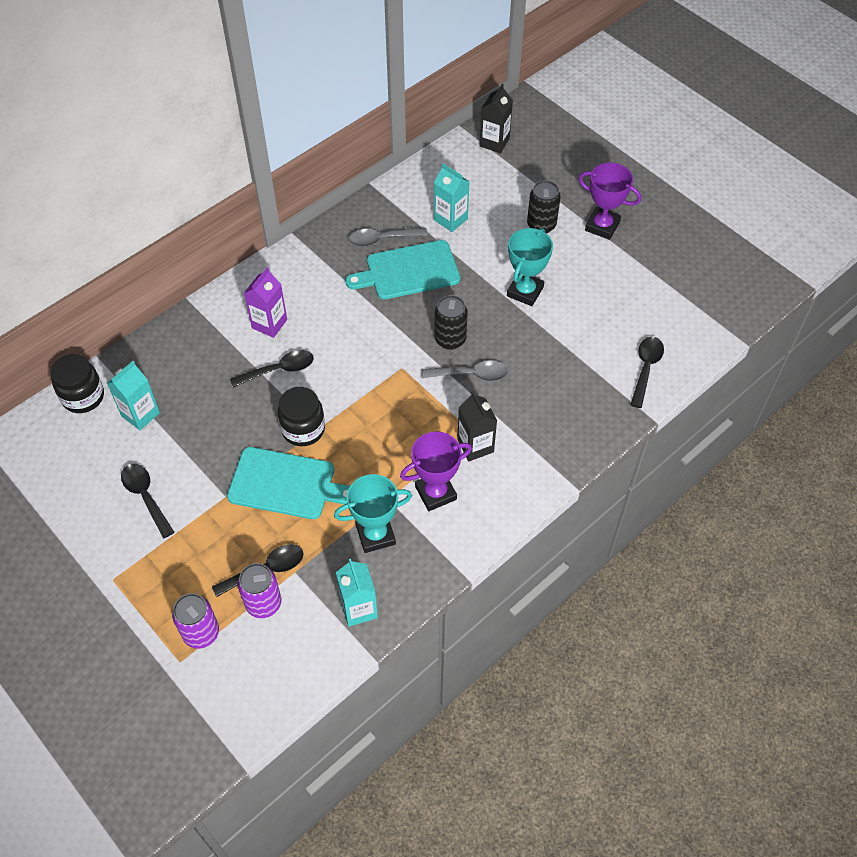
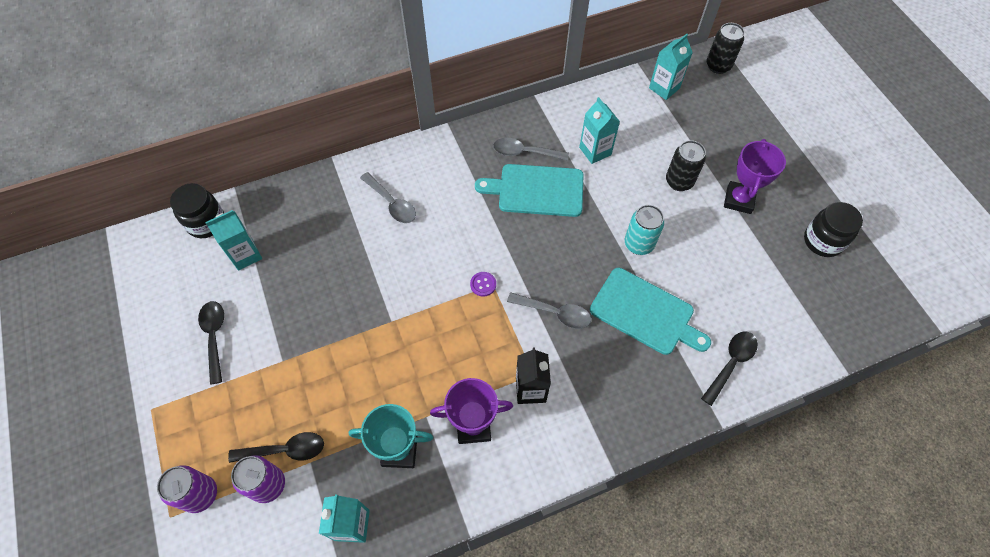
camera: 20 degrees right, 5 degrees up
turquoise cutting board [227,447,350,519] -> turquoise cutting board moved to [590,268,711,355]
black spoon [230,350,314,387] -> none
purple carton [244,267,287,338] -> grey spoon [360,172,416,223]
black jar [278,387,325,446] -> black jar moved to [804,202,863,257]
black can [434,295,468,350] -> black can moved to [707,23,745,74]
black carton [480,84,513,153] -> turquoise carton [649,34,693,100]
turquoise trophy [507,228,553,306] -> turquoise can [625,205,664,255]
purple trophy [579,162,641,240] -> purple trophy turned 60 degrees clockwise [724,139,786,214]
none -> purple button [470,272,496,296]

